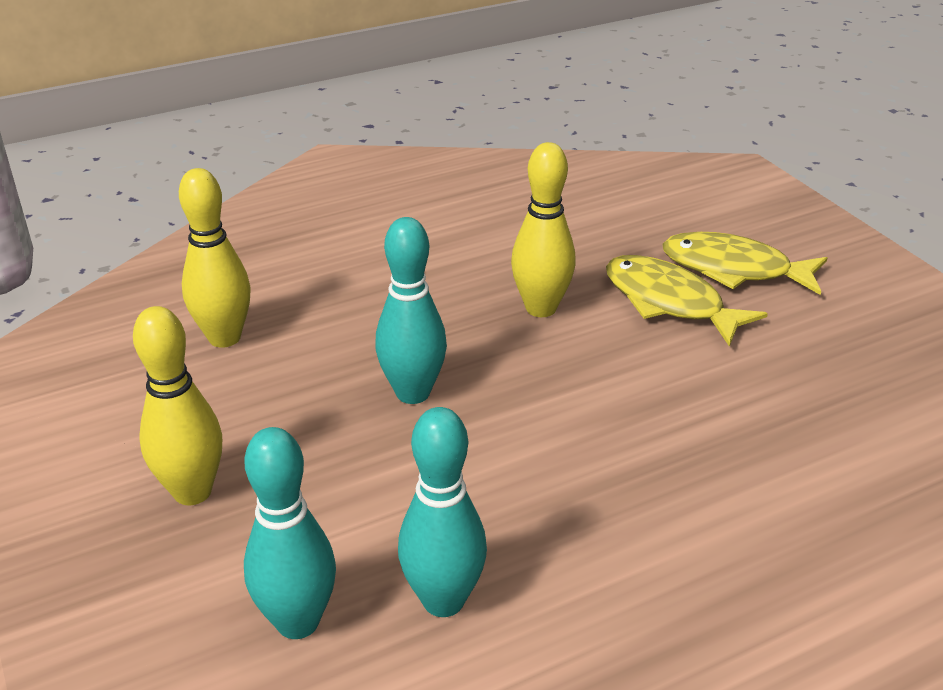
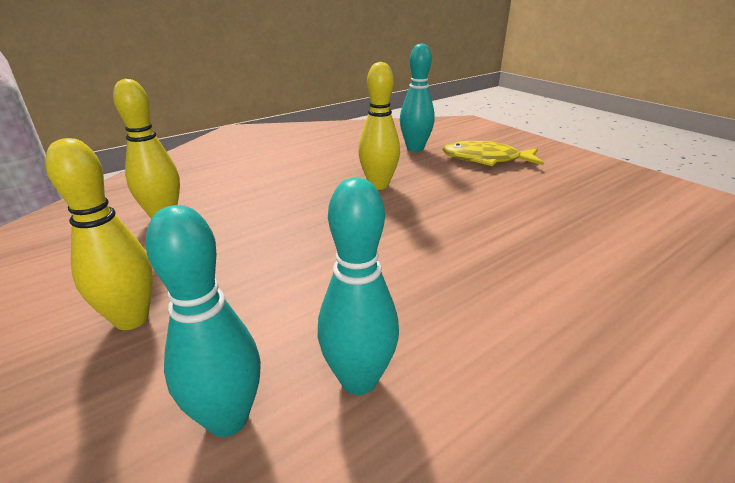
camera: 10 degrees left, 5 degrees down
turquoise bowling pin [375,217,447,404] -> turquoise bowling pin moved to [400,43,435,152]
yellow fish [606,255,768,346] -> none

